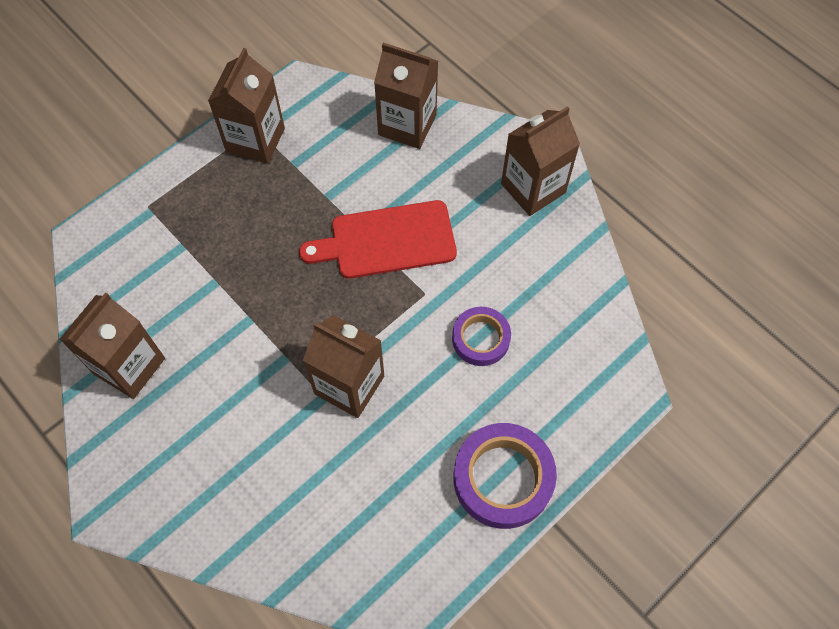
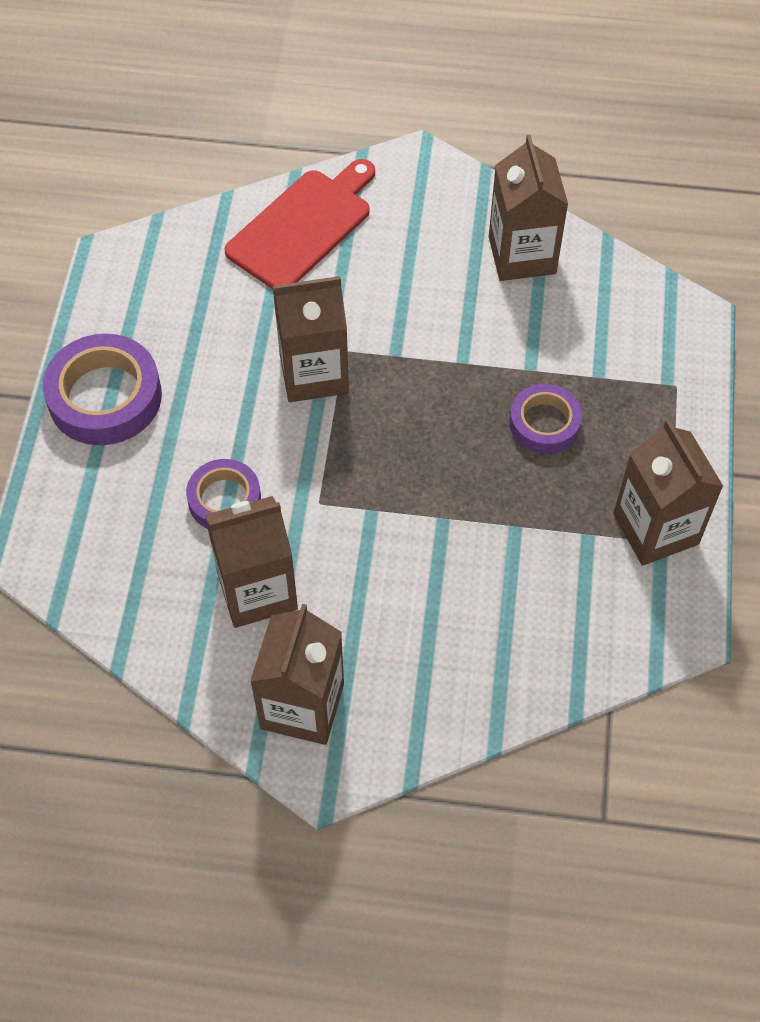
camera: 140 degrees right, 5 degrees down
red cutting board [299,200,457,279] -> red cutting board moved to [224,159,375,289]
brown carton [374,43,438,149] -> brown carton moved to [205,496,298,628]
none -> purple tape [509,384,582,454]

